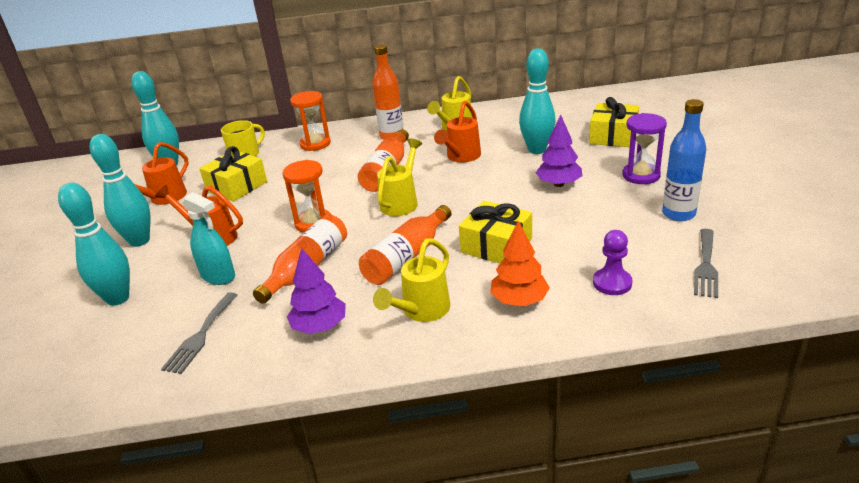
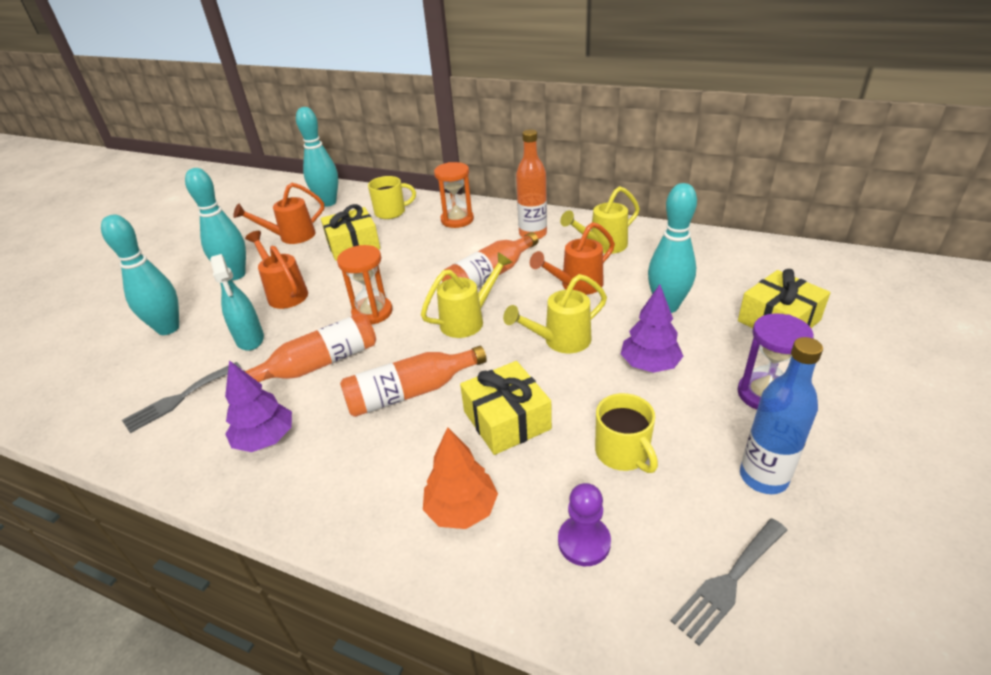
camera: 30 degrees right, 5 degrees up
yellow watering can [373,238,450,322] -> yellow watering can moved to [503,274,607,353]
none -> yellow mug [595,393,658,473]

